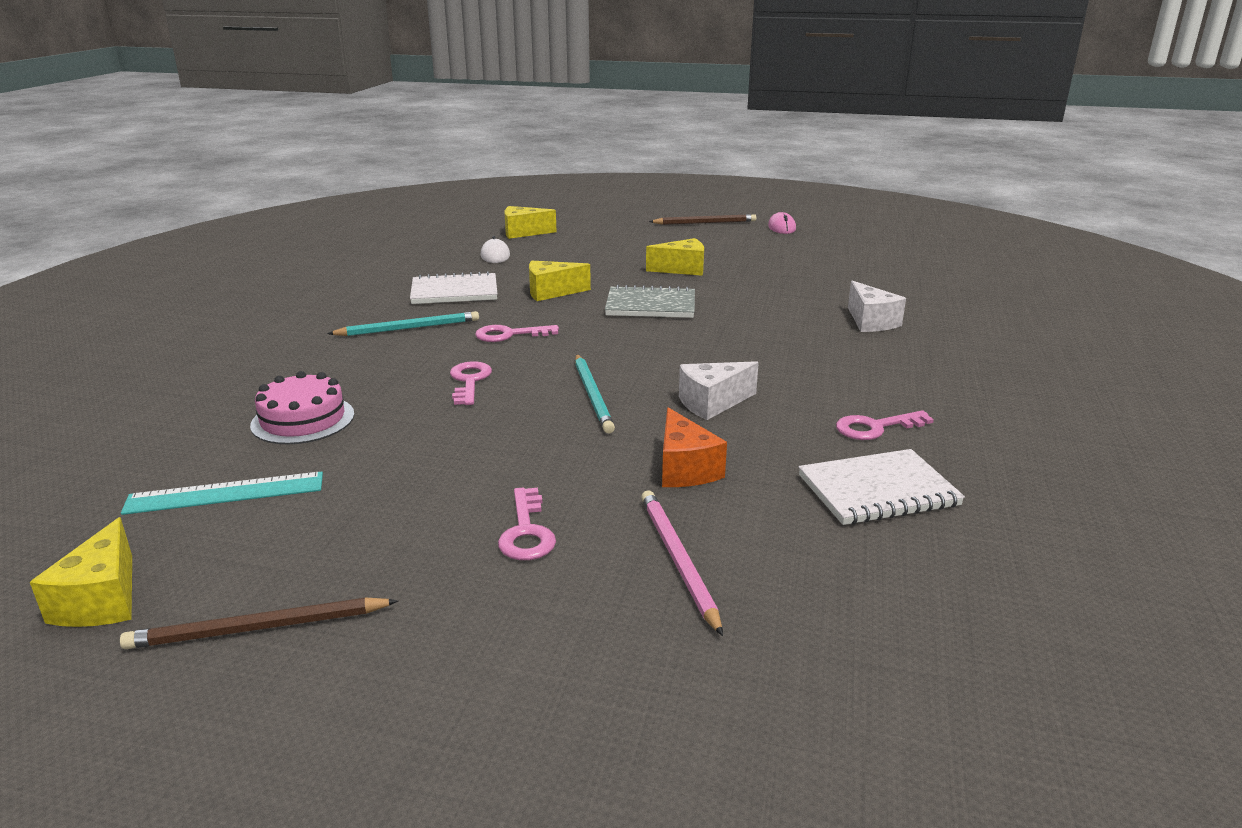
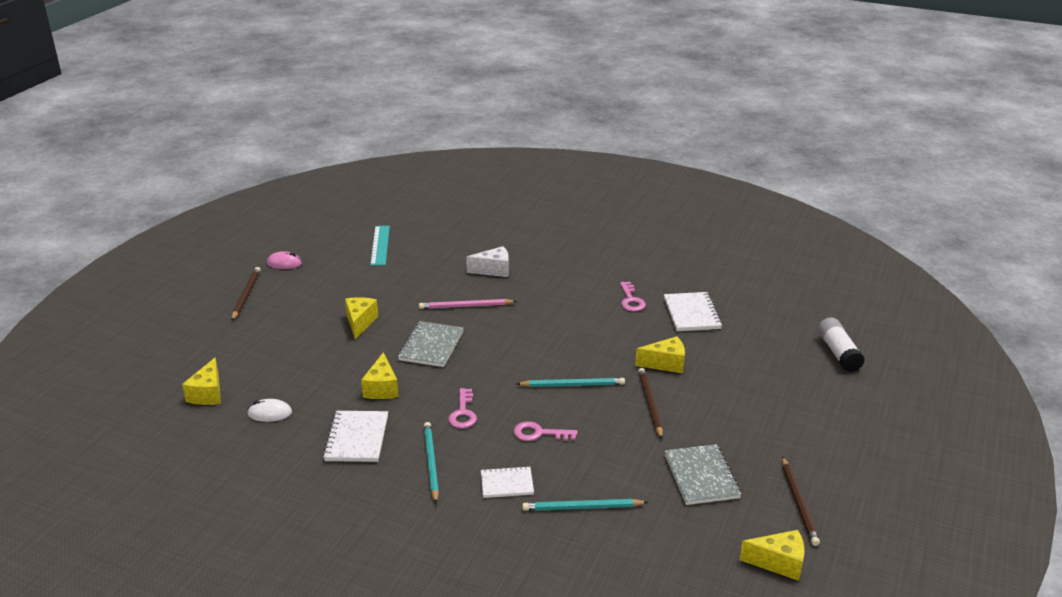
camera: 80 degrees left, 5 degrees up
turquoise ruler [121,471,323,515] -> turquoise ruler moved to [370,226,390,266]
pink cake [250,371,354,444] -> turquoise pencil [522,499,648,511]
pink key [498,488,556,560] -> none
pink pencil [641,490,723,636] -> pink pencil moved to [419,299,517,309]
orange cheese [662,407,727,487] -> yellow cheese [635,336,685,373]
white cheese [679,361,759,420] -> none
none -> white notebook [481,466,534,498]
none -> brown pencil [638,368,663,439]
none -> grey notebook [665,444,741,505]
none -> white glue stick [818,317,865,372]

